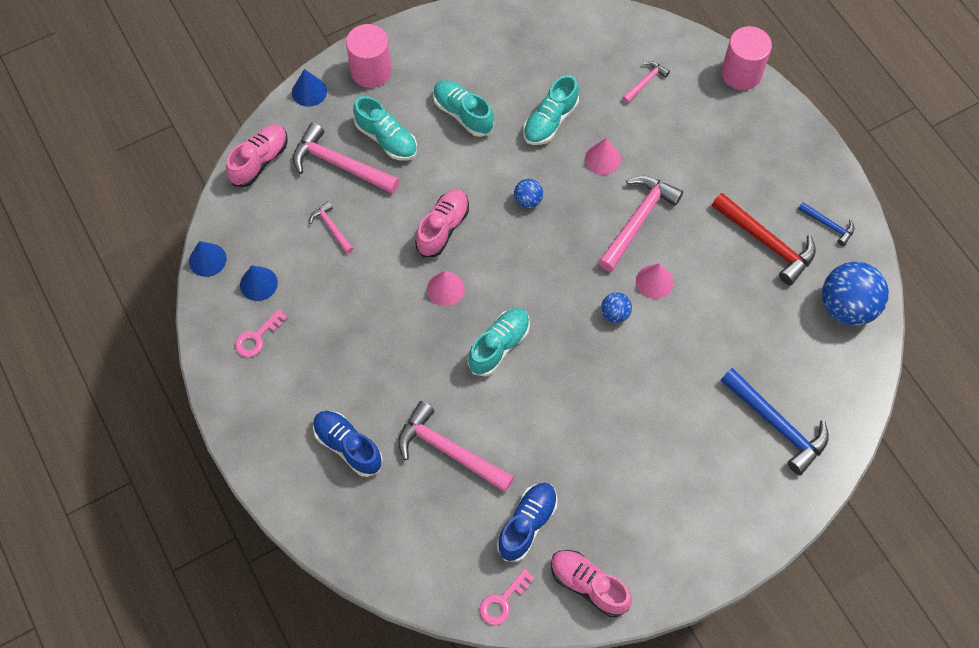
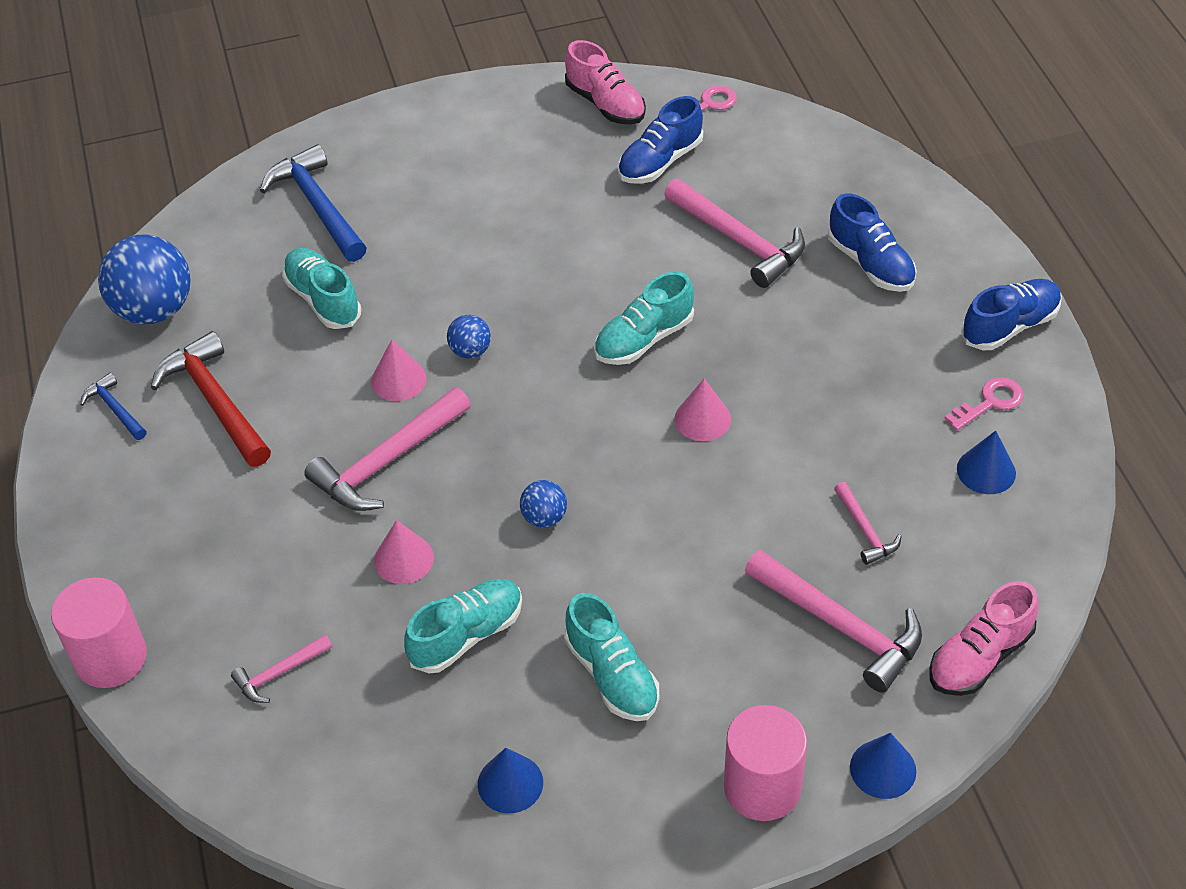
camera: 165 degrees left, 15 degrees down
blue cone [189,241,227,277] -> blue cone moved to [478,748,543,813]
turquoise shoe [353,96,417,160] -> turquoise shoe moved to [282,248,361,329]
pink shoe [415,189,469,257] -> none
none -> blue shoe [961,279,1062,350]

